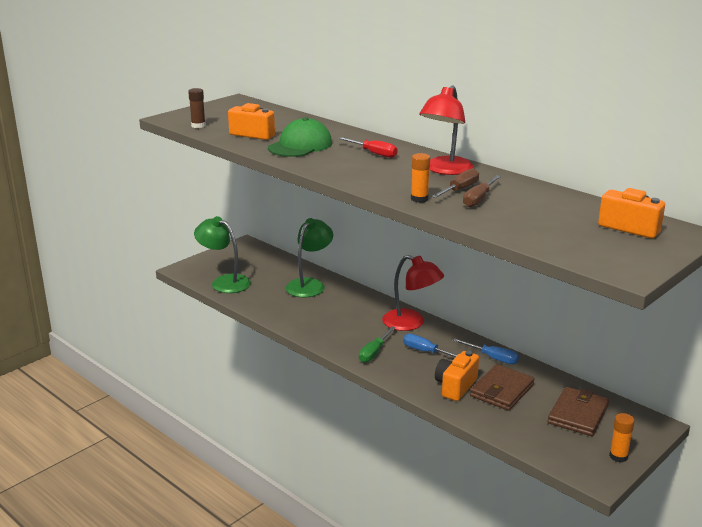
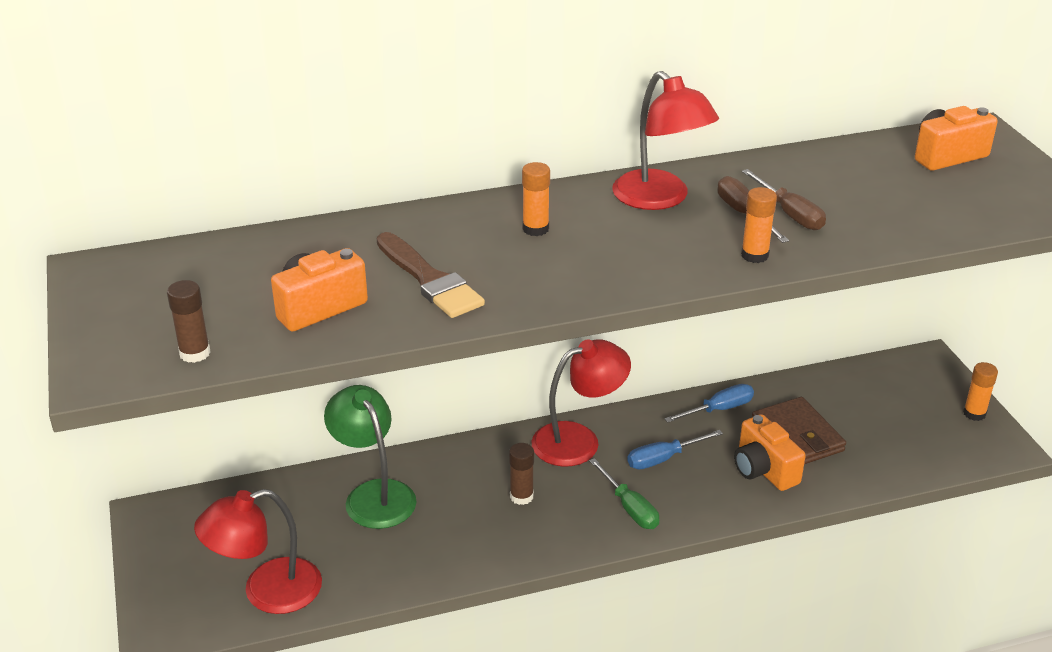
camera: 60 degrees left, 10 degrees up
green lamp [194,216,251,293] -> red lamp [194,489,322,614]
green cap [268,117,332,157] -> brown brush [377,232,485,318]
red screwdriver [338,137,398,158] -> orange glue stick [522,162,550,236]
brown wallet [548,387,609,436] -> none
none -> brown glue stick [509,443,534,505]

